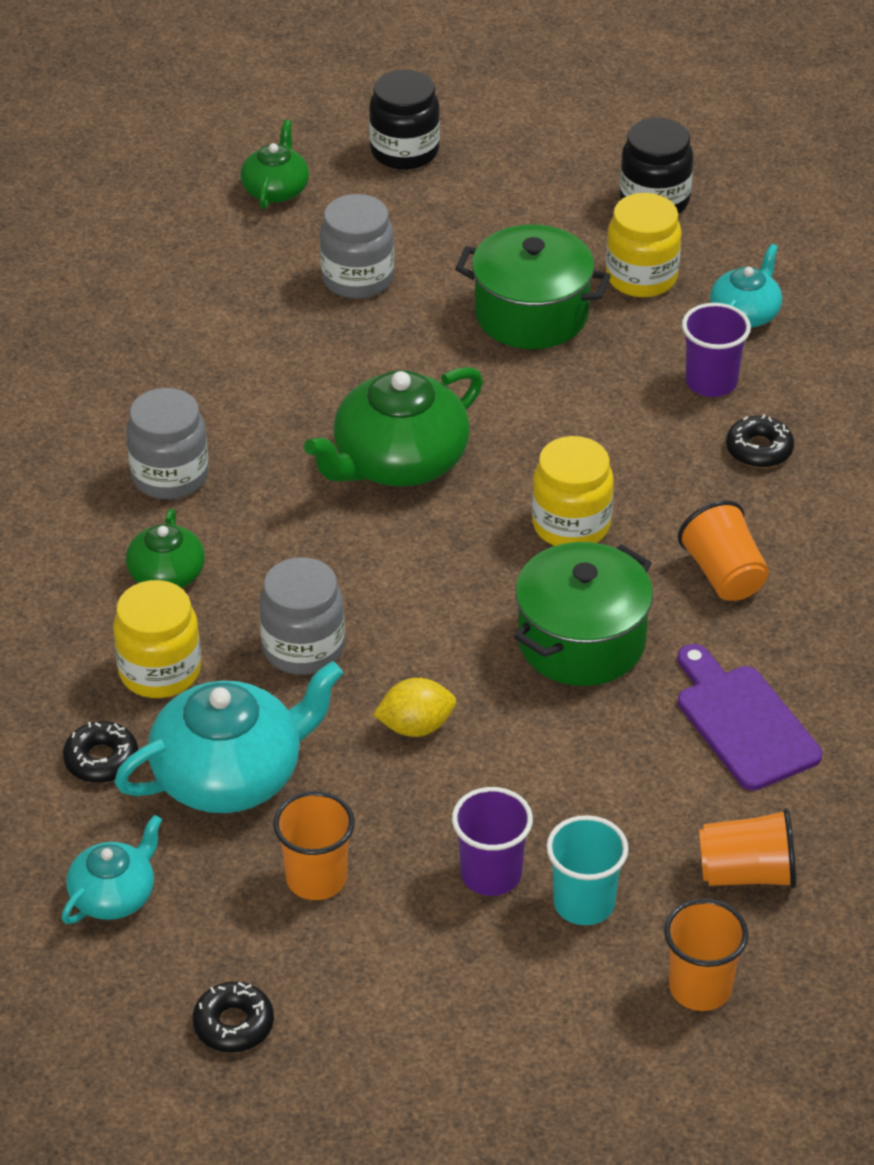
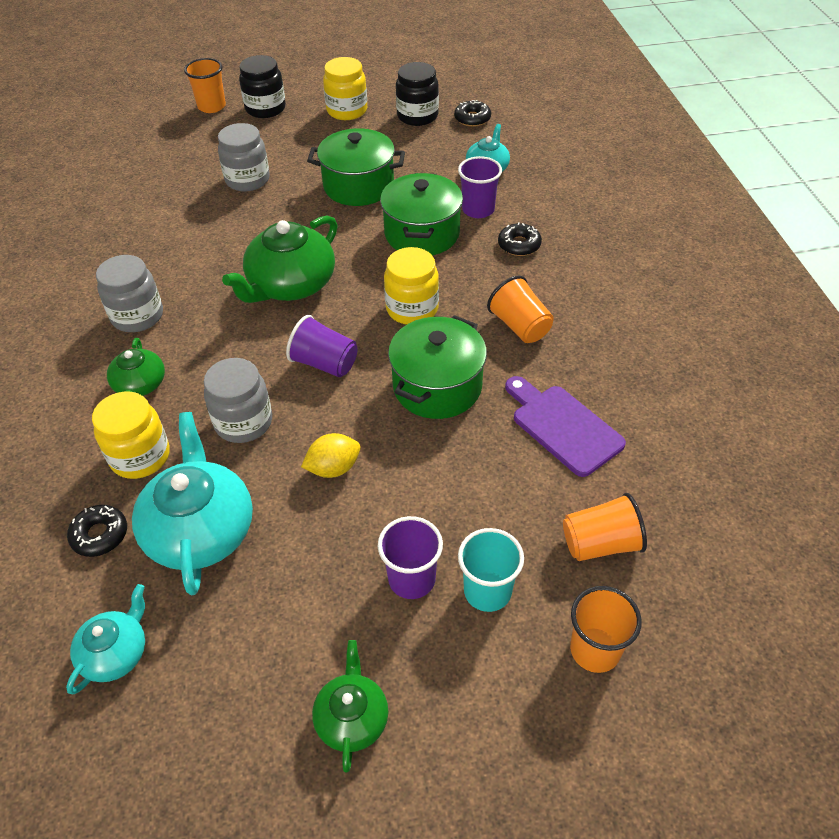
camera: 10 degrees left, 5 degrees up
turquoise teapot [114,661,343,813] -> turquoise teapot turned 60 degrees counterclockwise [132,412,253,595]
black donut [192,981,274,1053] -> black donut moved to [454,100,491,127]
green teapot [240,120,309,209] -> green teapot moved to [312,640,388,772]
orange cup [273,791,355,900] -> orange cup moved to [184,58,226,113]
yellow jar [606,193,682,297] -> yellow jar moved to [323,57,367,120]
none -> purple cup [286,315,358,377]
none -> green pot [380,173,463,255]

